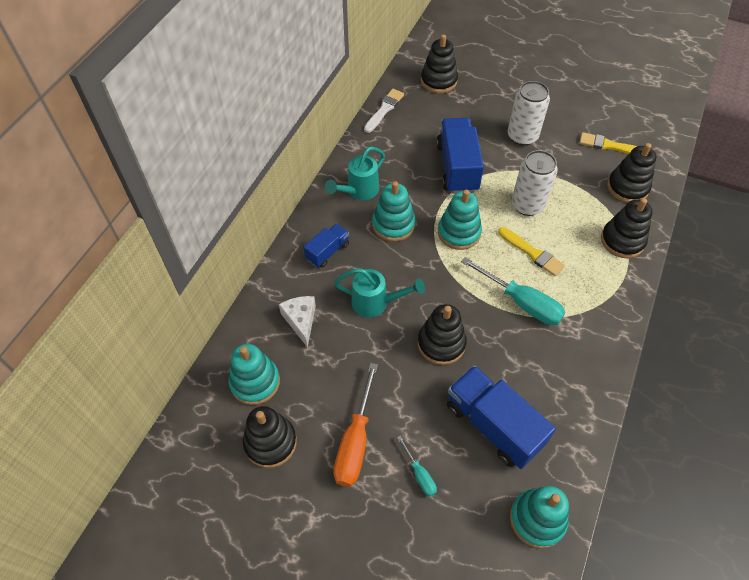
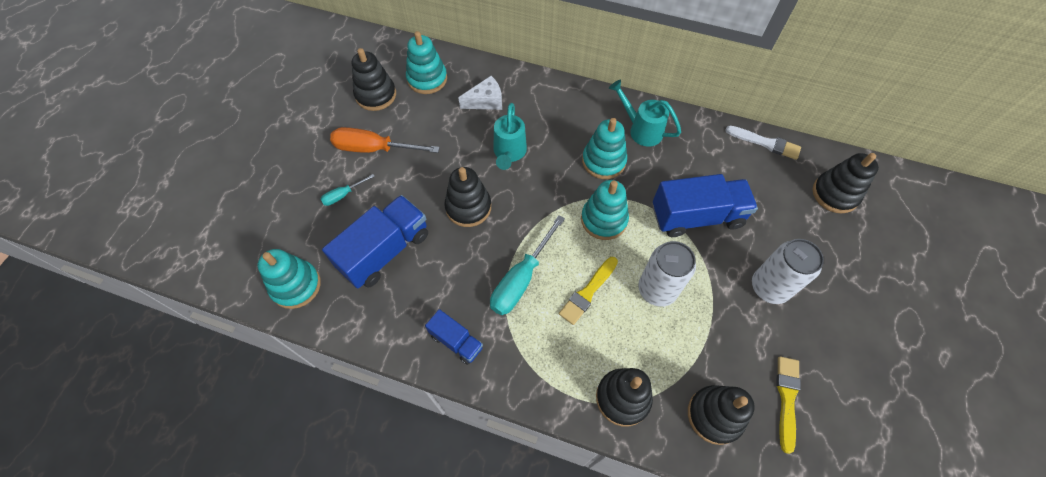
camera: 85 degrees right, 5 degrees up
blue truck [304,224,349,268] -> blue truck moved to [425,309,483,365]

